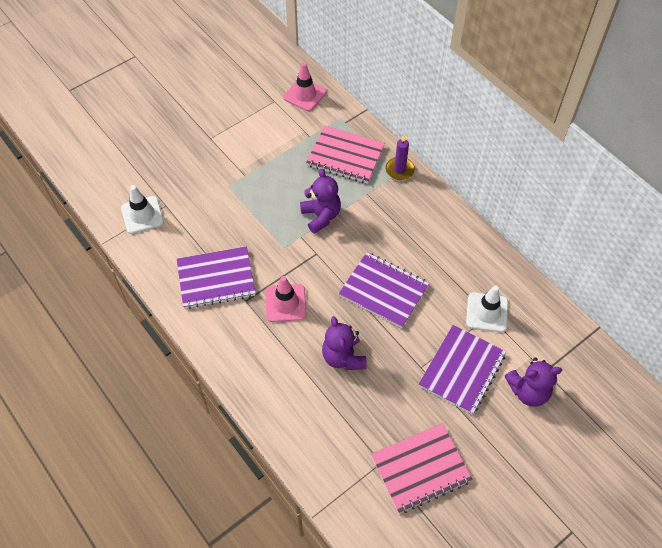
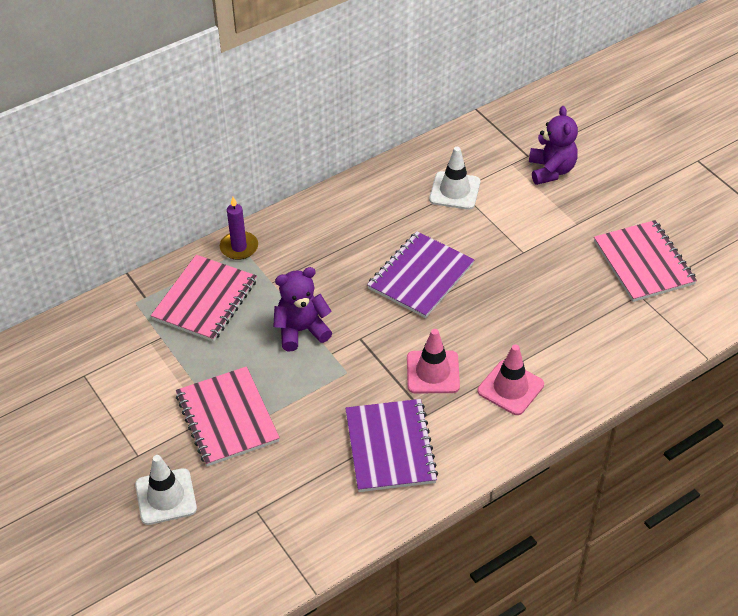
camera: 85 degrees left, 10 degrees down
white traffic cone [121,185,164,234] -> white traffic cone moved to [135,455,197,525]
pink traffic cone [283,62,327,111] -> pink traffic cone moved to [477,344,544,415]
purple teddy bear [322,316,367,370] -> none
purple notebook [419,325,506,415] -> none
none -> pink notebook [176,366,280,467]

